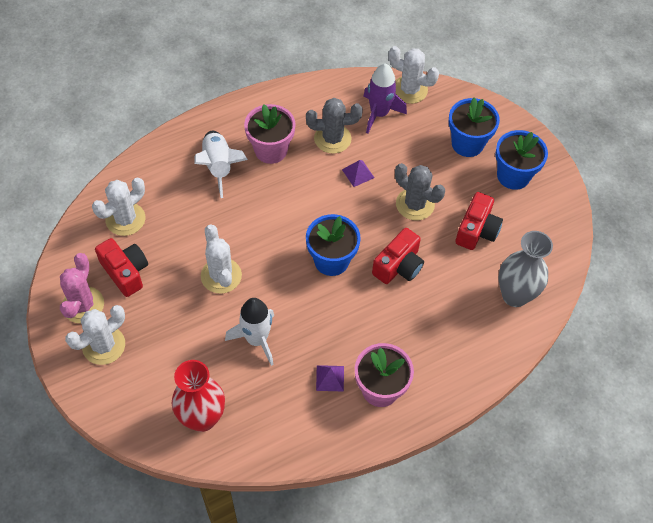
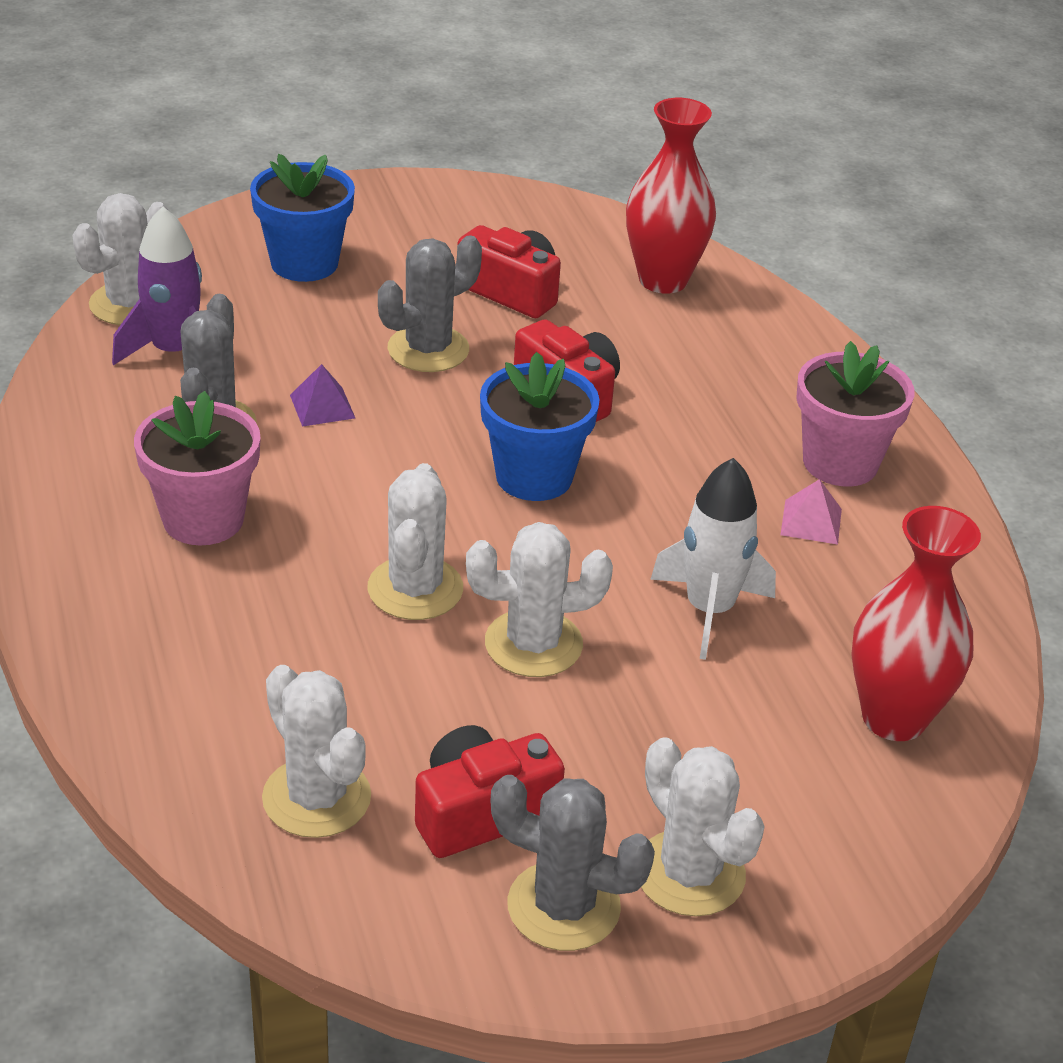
camera: 80 degrees left, 20 degrees down
pink cactus [60,253,104,323] -> grey cactus [490,775,655,951]
white rocket [194,130,248,198] -> none
purple pyramid [316,365,344,391] -> pink pyramid [780,479,842,545]
blue flower pot [495,130,548,190] -> none
grey vase [498,231,553,307] -> red vase [626,98,716,294]
none -> white cactus [368,463,463,620]

